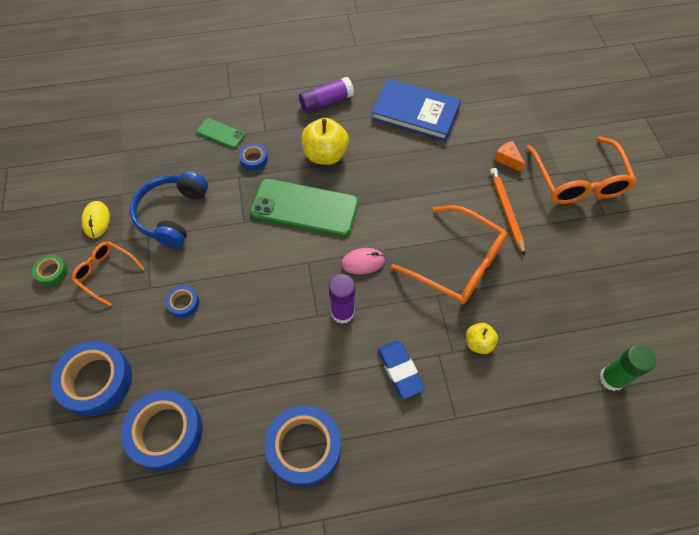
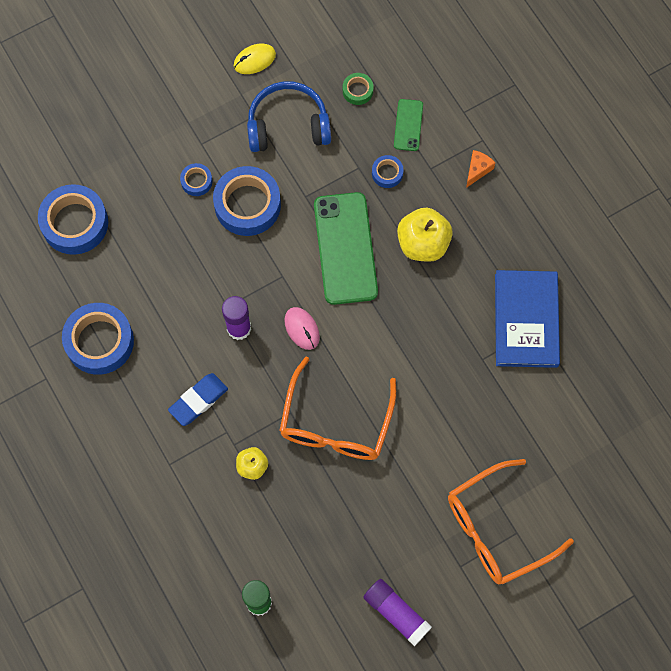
camera: 70 degrees right, 10 degrees up
green tape [32,255,68,286] -> green tape moved to [343,73,373,105]
blue tape [51,340,132,416] -> blue tape moved to [213,166,281,236]
orange glasses [72,241,145,306] -> none
purple glue stick [299,77,354,113] -> purple glue stick moved to [363,579,432,646]
orange pencil [490,168,525,256] -> none
orange cheese [494,141,526,172] -> orange cheese moved to [466,150,495,188]

